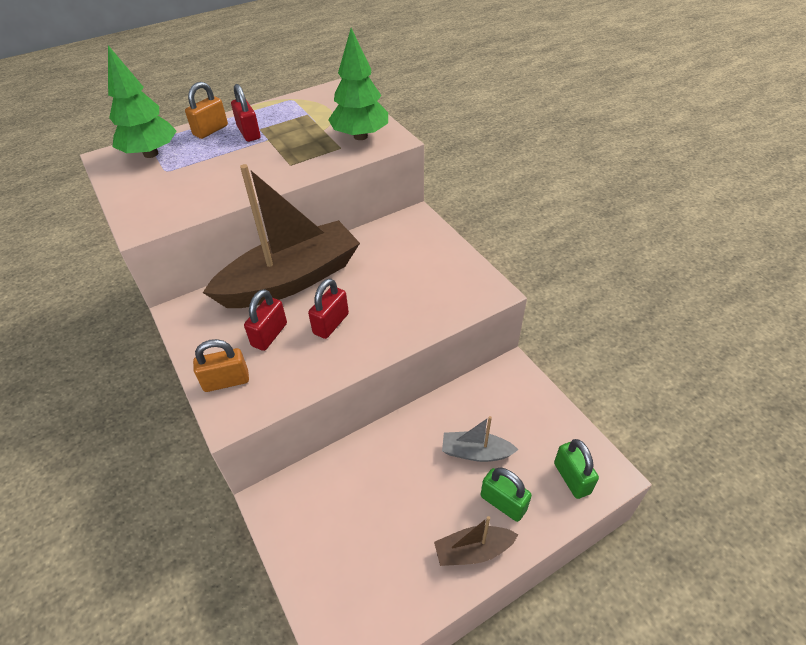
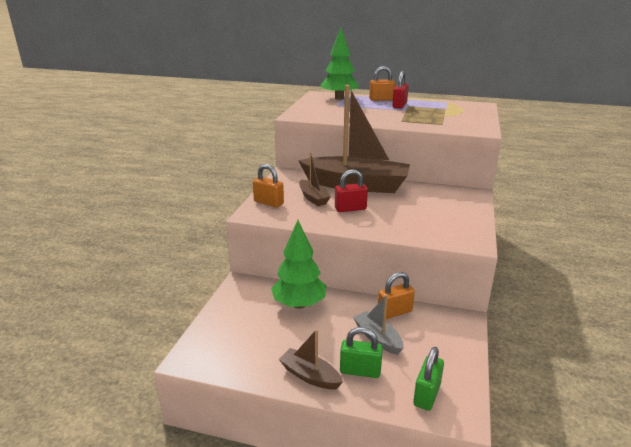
camera: 45 degrees right, 20 degrees down
red padlock [244,289,287,351] -> brown boat [299,153,331,206]
green tree [328,28,388,140] -> green tree moved to [271,220,327,309]
green padlock [481,467,532,522] -> green padlock turned 75 degrees counterclockwise [340,327,383,378]
none -> orange padlock [378,272,415,319]

